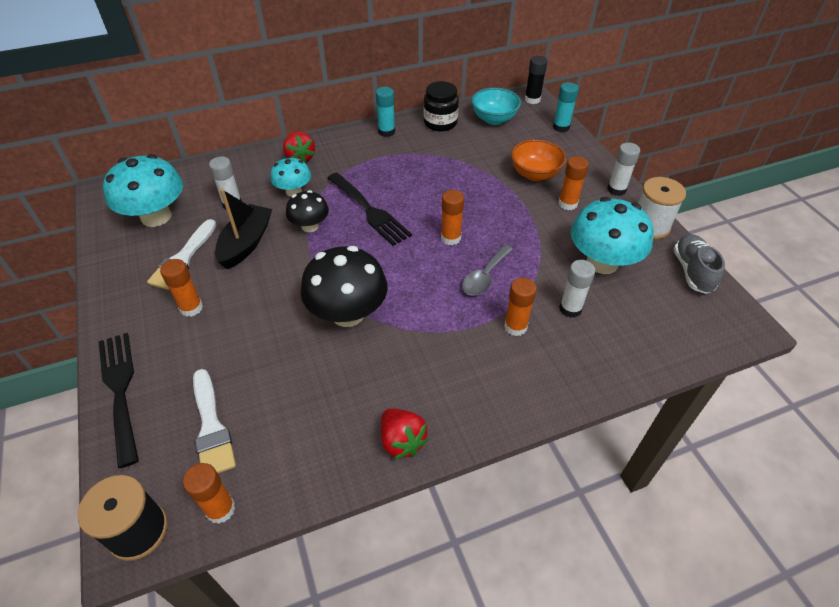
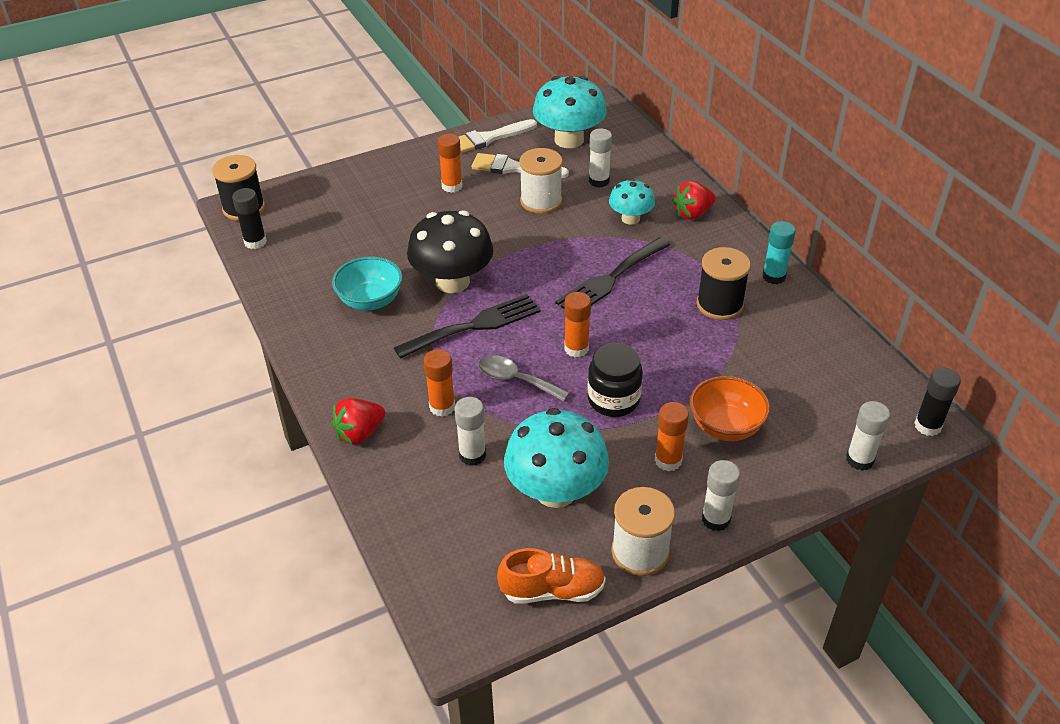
camera: 85 degrees right, 5 degrees down
black fork [98,333,139,468] -> black fork moved to [394,294,541,359]
orange glue stick [183,463,235,524] -> black glue stick [232,188,267,249]
white brush [193,369,236,473] -> white brush moved to [458,119,537,153]
black boat [215,189,272,269] -> white spool [519,148,563,214]
black mushroom [286,190,329,232] -> none
red strawberry [381,408,429,460] -> red strawberry moved to [331,398,385,445]
black jar [424,81,459,132] -> black jar moved to [588,343,643,417]
turquoise bowl [471,88,521,125] -> turquoise bowl moved to [332,256,403,311]
turquoise glue stick [553,82,579,132] -> white glue stick [846,401,890,471]
grey shoe [674,234,725,294] -> orange shoe [497,548,606,604]
none -> black spool [697,247,751,320]

